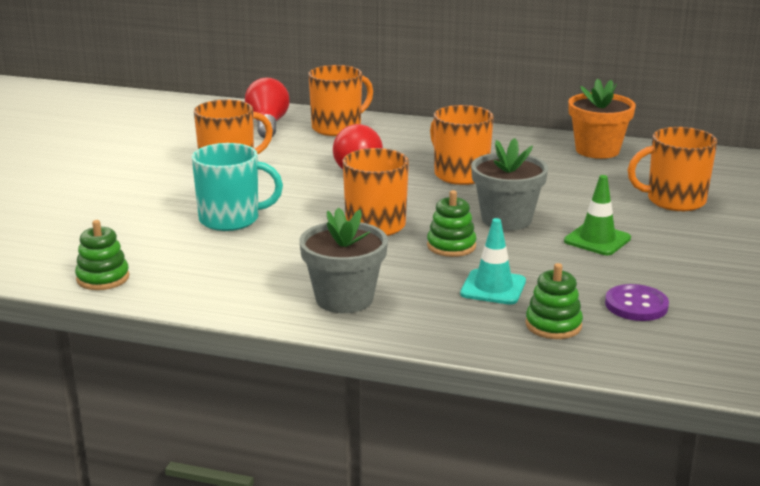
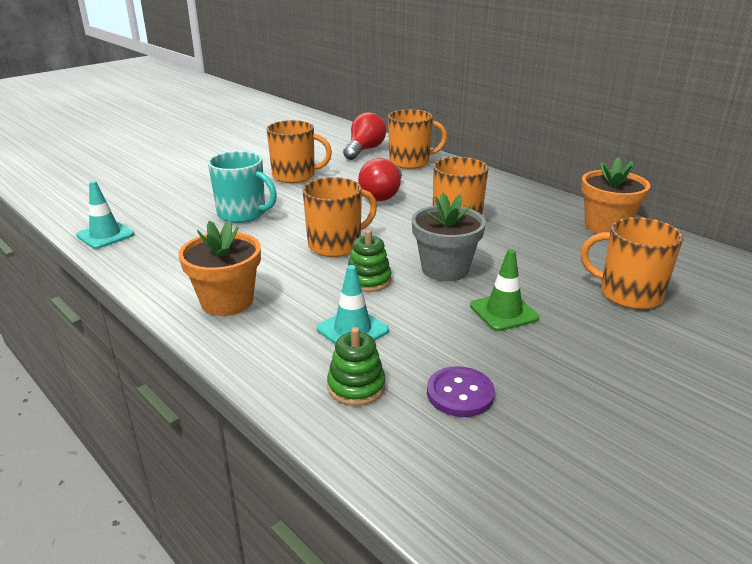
camera: 30 degrees right, 5 degrees up
green stacking toy [75,220,130,290] -> turquoise traffic cone [76,181,134,249]
grey flower pot [299,207,388,313] -> orange flower pot [178,221,261,316]

